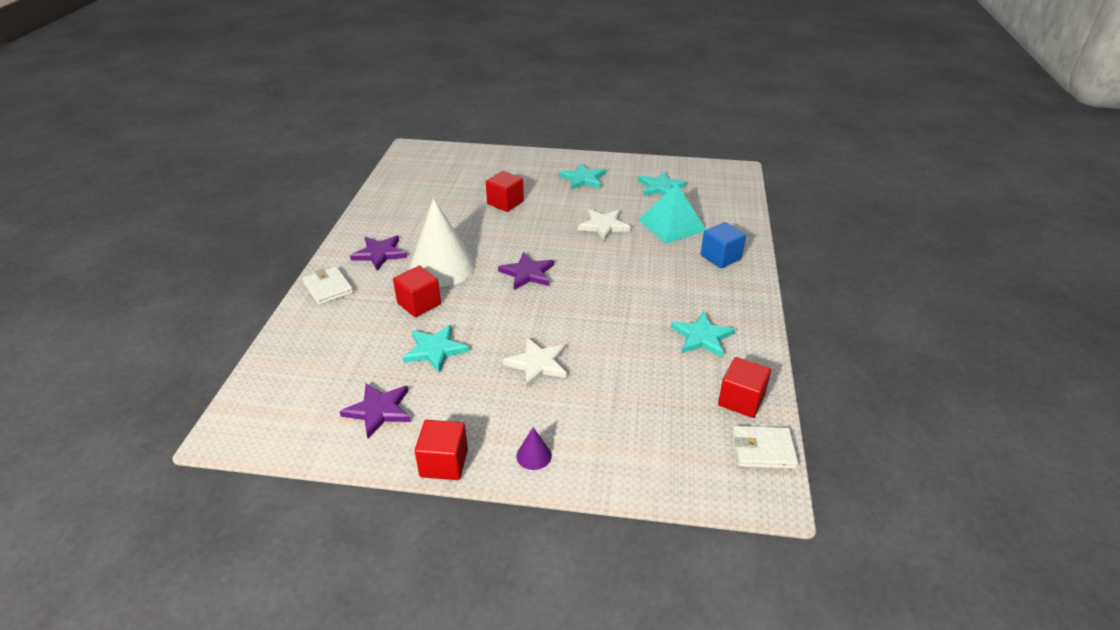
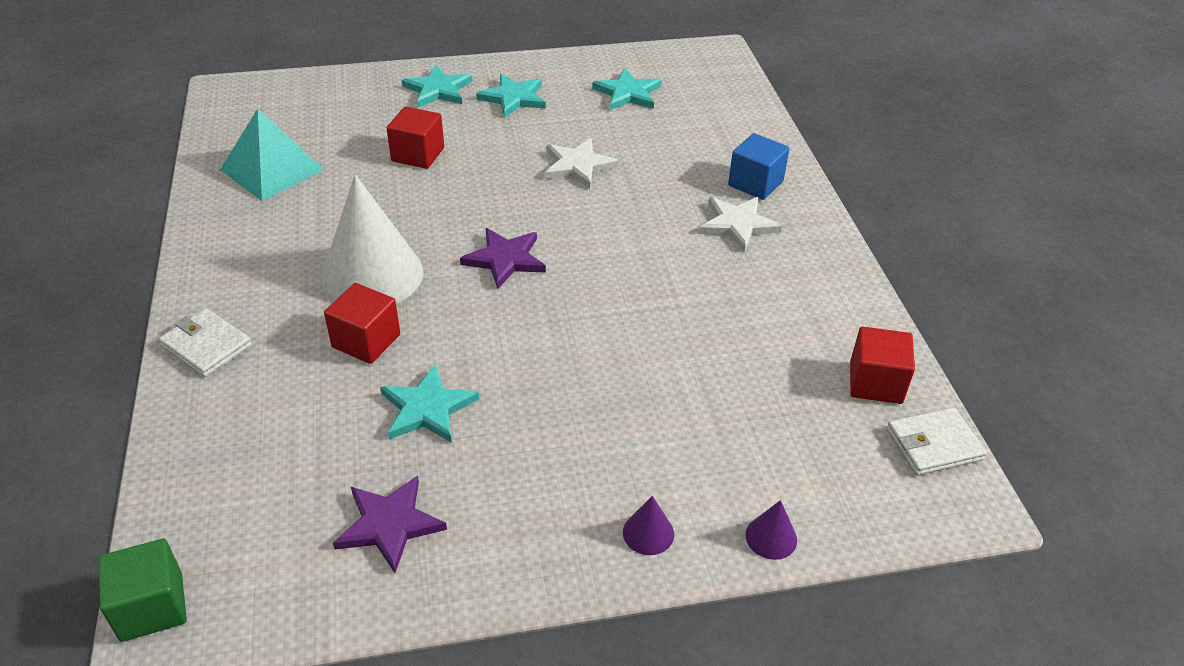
camera: 20 degrees left, 5 degrees up
purple star [350,235,407,271] -> none
red cube [415,420,468,480] -> none
white star [503,338,567,387] -> white star moved to [699,197,782,253]
turquoise pyramid [638,184,706,244] -> turquoise pyramid moved to [220,109,324,201]
turquoise star [671,311,735,358] -> turquoise star moved to [402,65,472,107]
none -> green cube [98,539,187,642]
none -> purple cone [746,500,797,560]

